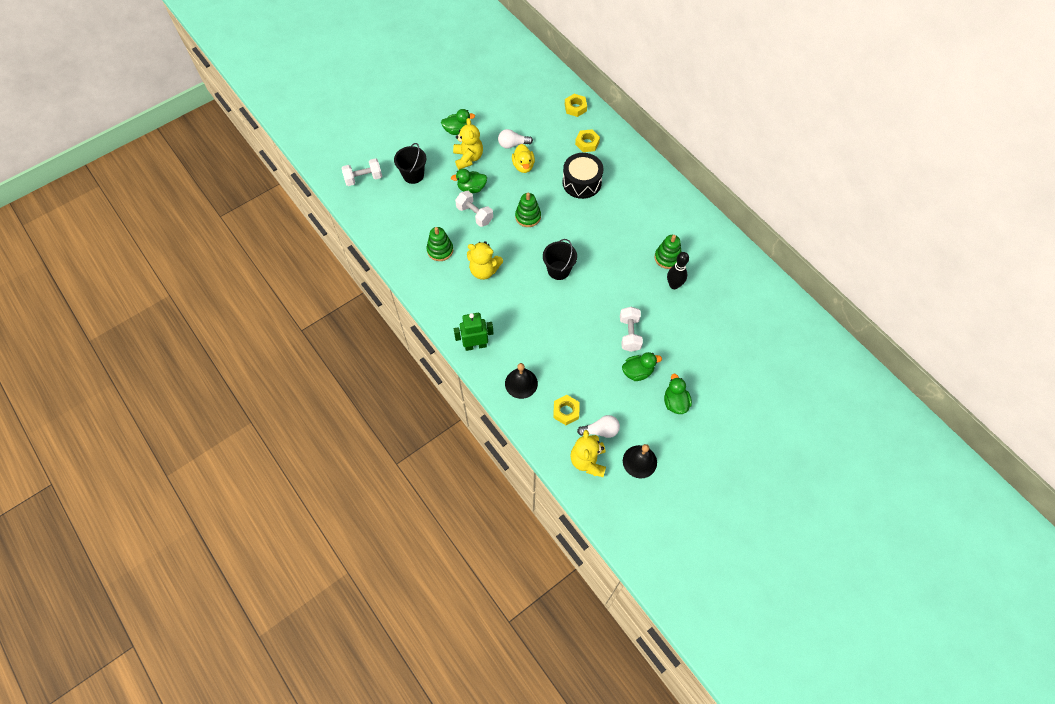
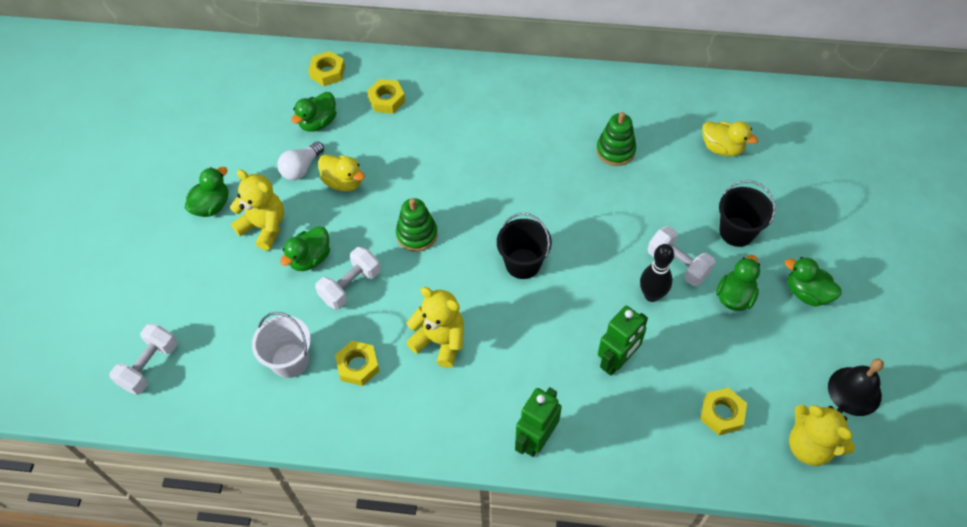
camera: 45 degrees left, 5 degrees down
black bucket [394,143,426,184] -> black bucket moved to [719,180,775,247]
green stacking toy [427,227,453,261] -> yellow nut [335,341,379,386]
white dumbbell [455,191,493,227] -> white dumbbell turned 45 degrees counterclockwise [315,247,381,309]
yellow teddy bear [467,241,503,280] -> yellow teddy bear turned 120 degrees counterclockwise [406,287,464,368]
black bell [505,363,538,399] -> none
black drum [563,153,603,199] -> none
white light bulb [577,415,620,438] -> none
black bowling pin [667,252,689,289] -> black bowling pin moved to [640,244,674,302]
none -> white bucket [252,312,311,378]
none -> green duck [291,92,336,132]
none -> green robot [598,306,648,376]
none -> yellow duck [702,121,758,156]

